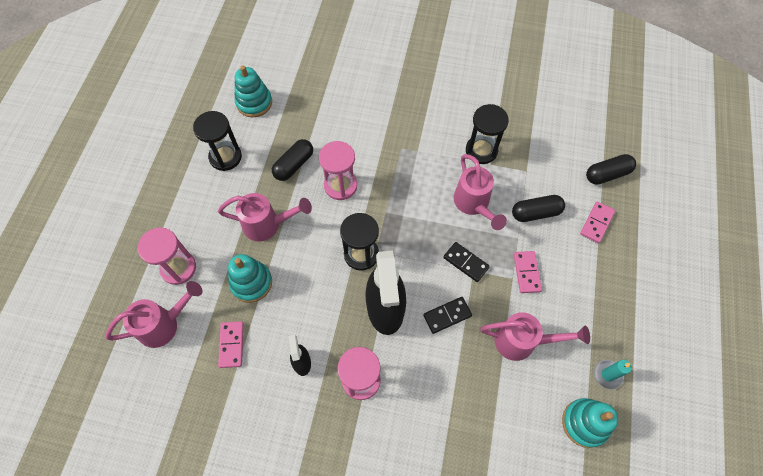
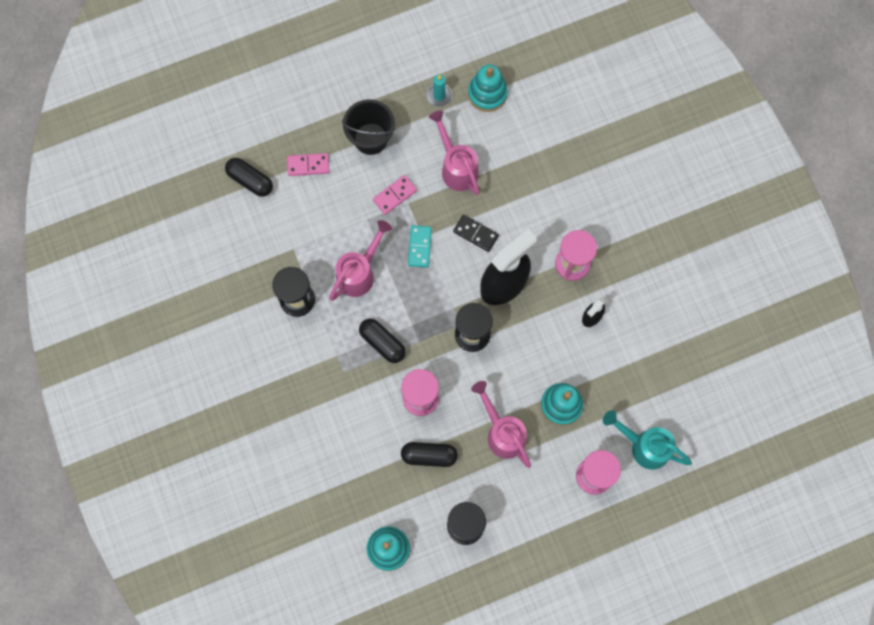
camera: 125 degrees left, 10 degrees up
pink watering can [106,281,203,348] -> turquoise watering can [603,410,692,470]
pink domino [218,321,244,368] -> none
black domino [443,242,490,282] -> turquoise domino [408,225,432,268]
black capsule [512,195,565,222] -> black capsule moved to [359,319,406,363]
none -> black bucket [342,99,396,155]

